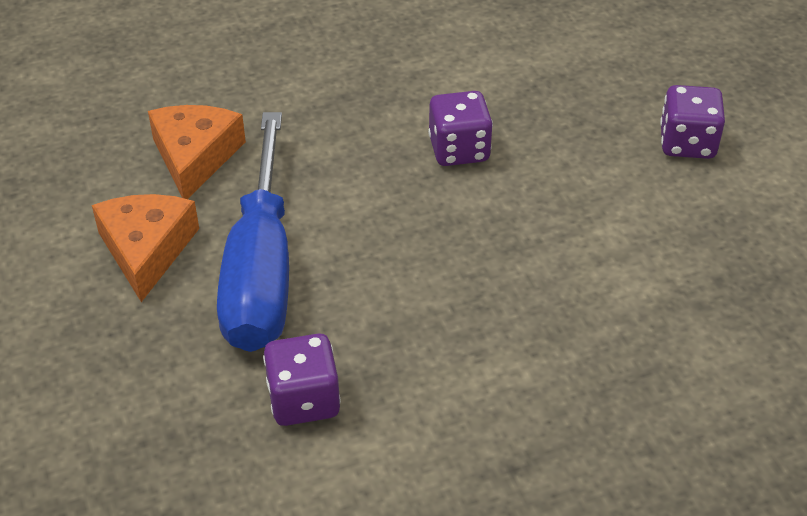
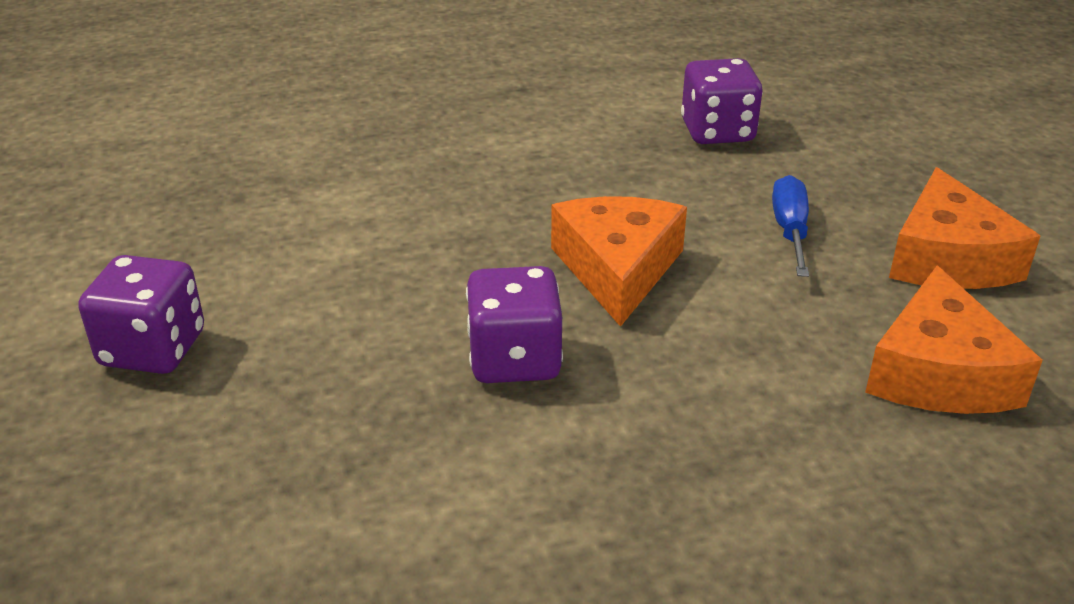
camera: 175 degrees left, 10 degrees down
blue screwdriver [217,112,289,352] -> blue screwdriver [772,175,809,277], size x0.41
none -> orange cheese [551,196,687,327]

